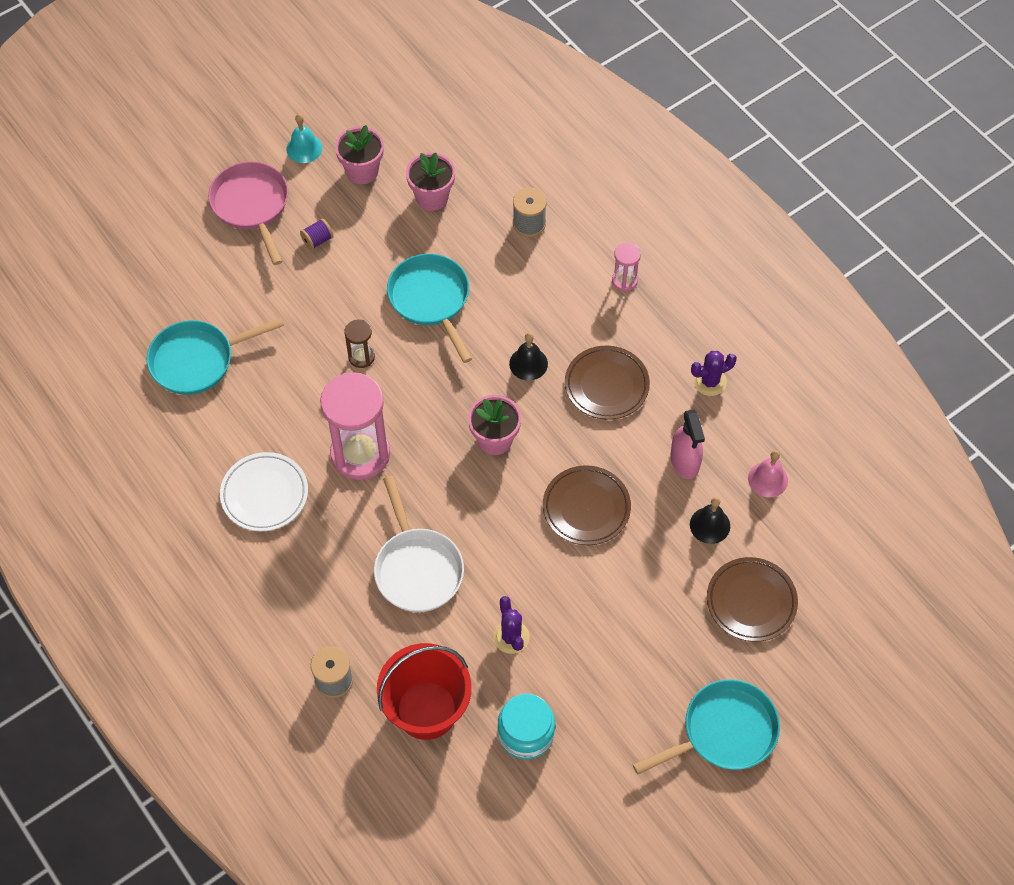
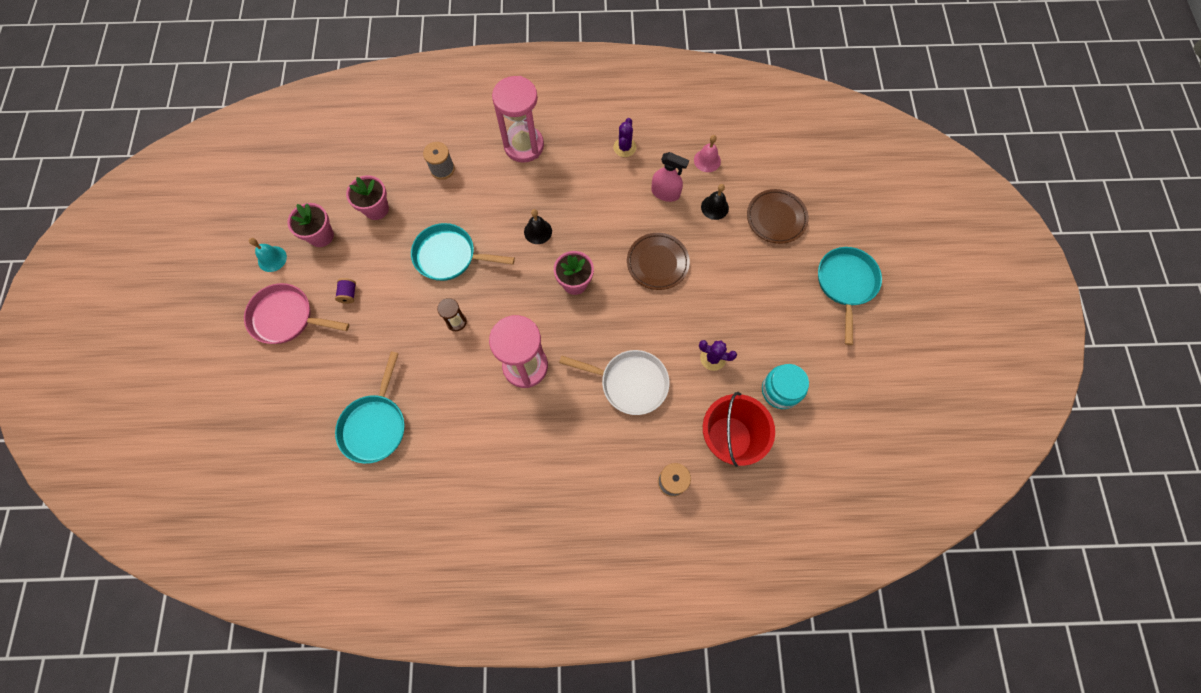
camera: 55 degrees left, 10 degrees up
white plate [220,452,308,531] -> none
brown plate [565,346,650,420] -> none
pink hourglass [612,242,641,291] -> pink hourglass [492,76,544,163], size x2.18

